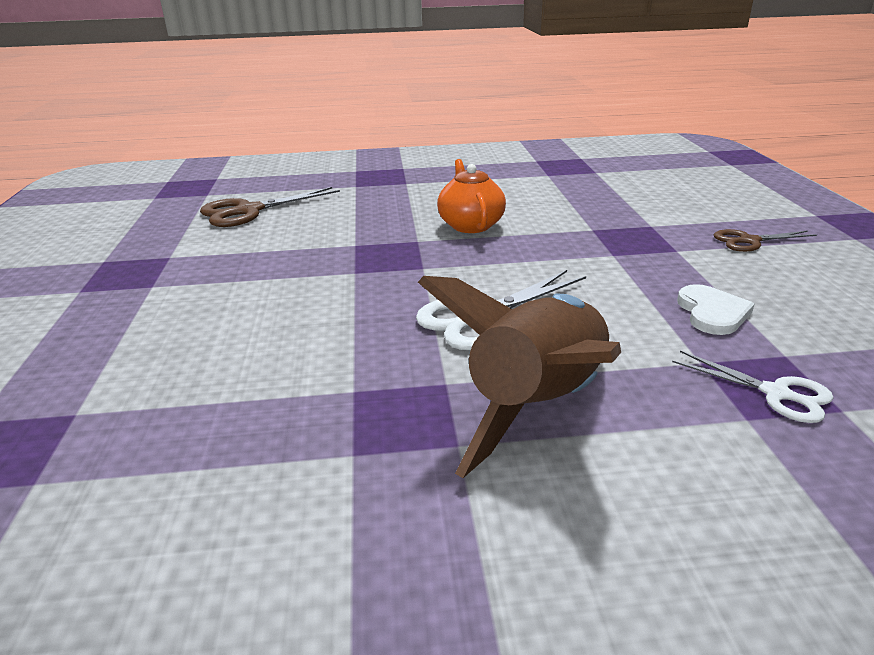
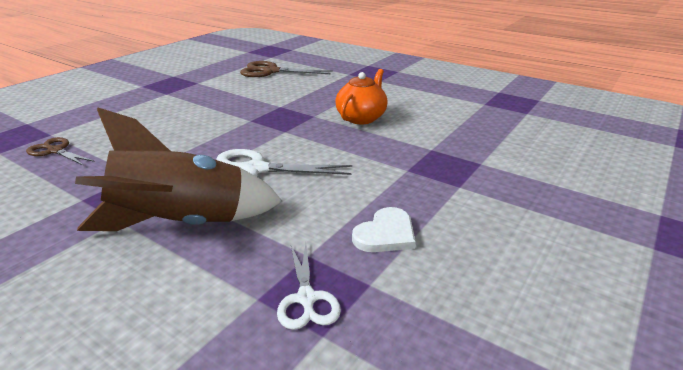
camera: 40 degrees right, 0 degrees up
brown scissors [713,229,817,252] -> brown scissors moved to [26,137,95,166]

